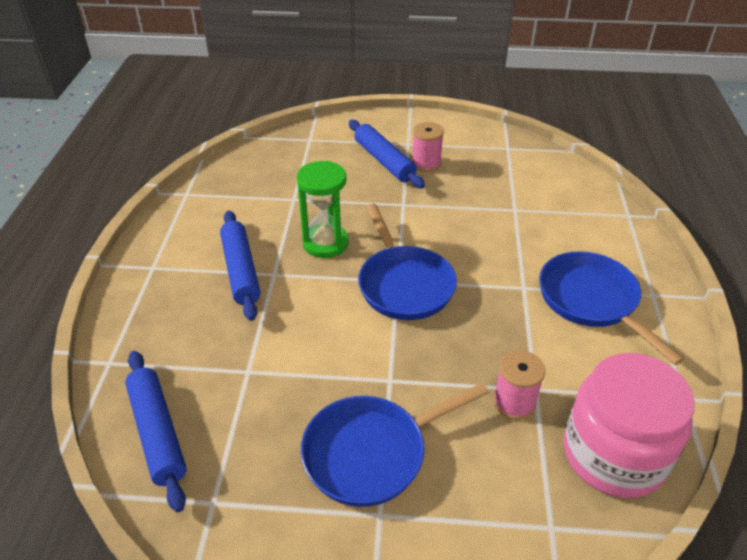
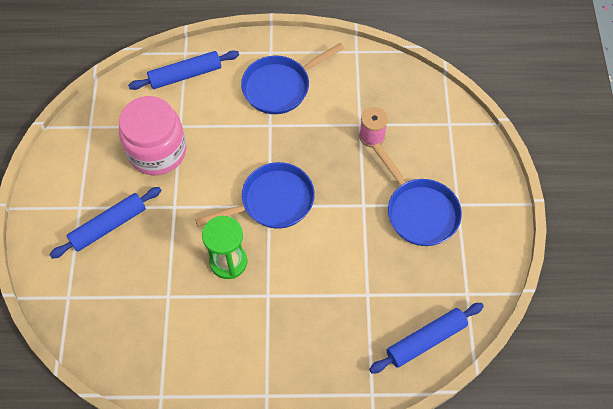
camera: 95 degrees left, 20 degrees up
blue rolling pin [220,211,260,321] -> blue rolling pin moved to [128,50,239,90]
pink spool [412,122,444,172] -> none
pink jar [564,353,695,498] -> pink jar moved to [119,96,186,175]

